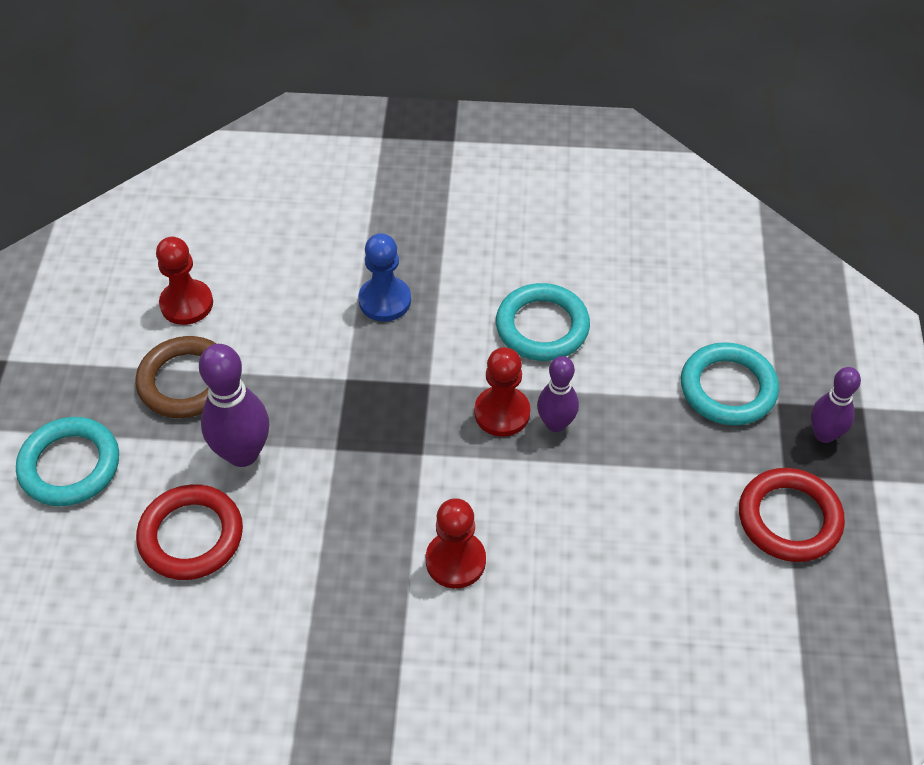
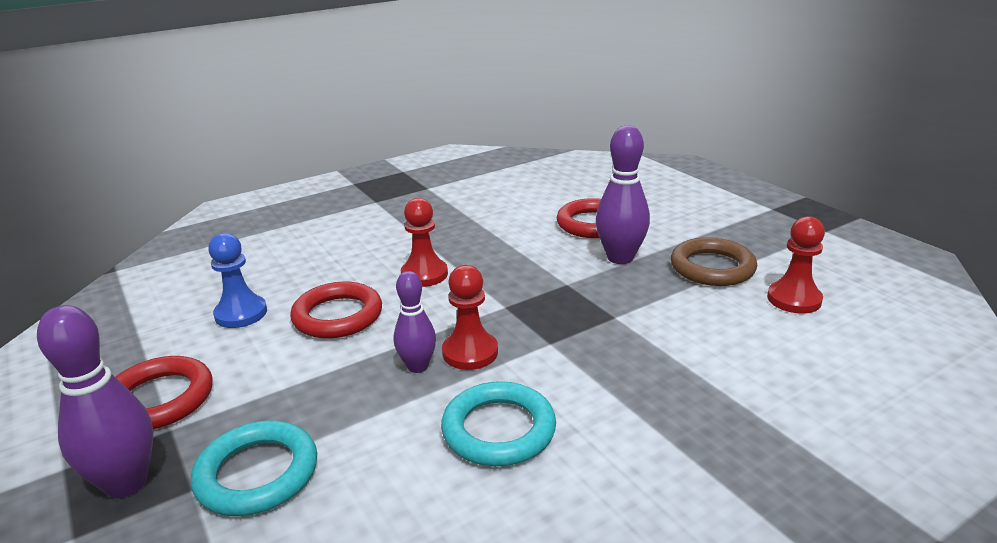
camera: 145 degrees right, 25 degrees down
turquoise ring [16,417,119,506] -> none
blue pawn [358,233,411,321] -> blue pawn moved to [208,233,267,328]
purple bowling pin [811,367,861,443] -> purple bowling pin [37,305,153,498], size x1.58
none -> red ring [290,282,382,338]

